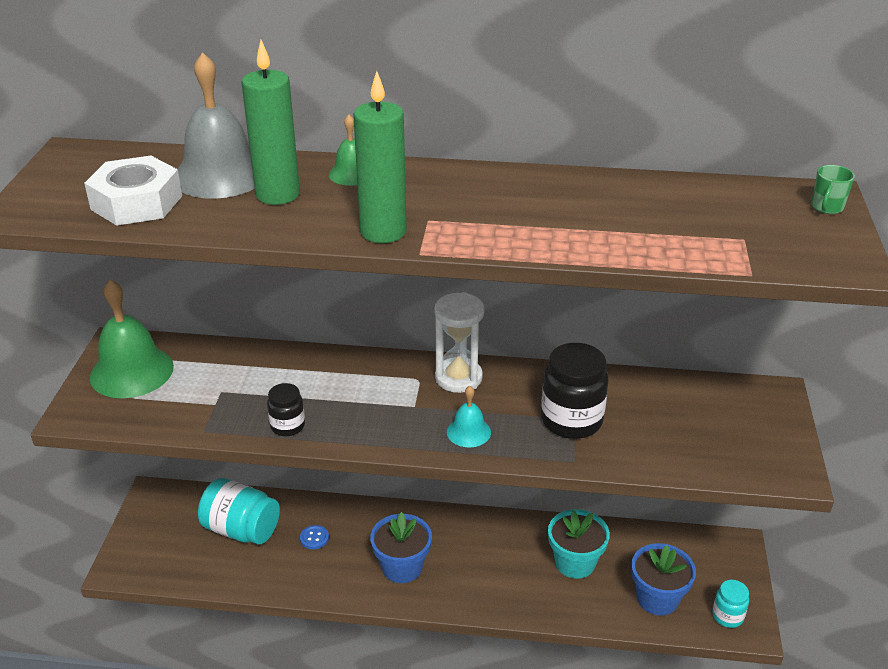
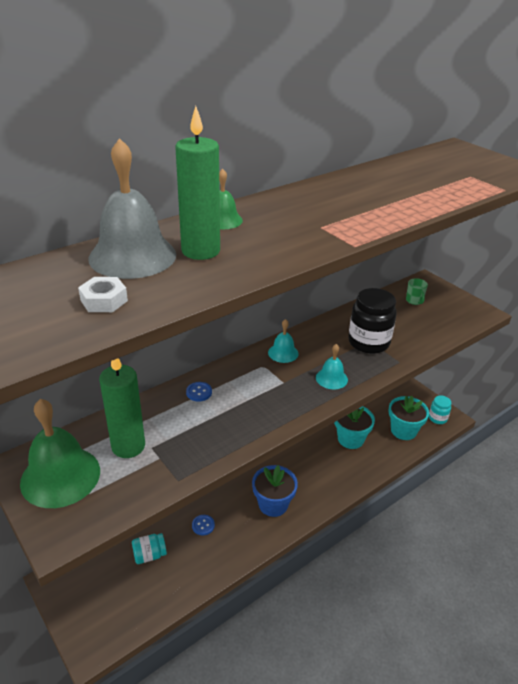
camera: 45 degrees left, 0 degrees up
white nut [84,155,182,226] -> white nut [78,277,128,312], size x0.53
turquoise jar [198,478,280,544] -> turquoise jar [132,533,167,564], size x0.56
black jar [267,383,305,436] -> none
green candle [353,71,407,243] -> green candle moved to [99,358,145,458]
white hourglass [434,292,485,393] -> turquoise bell [268,319,299,363]
blue flower pot [631,543,696,616] -> turquoise flower pot [389,396,429,440]
green mug [811,165,855,214] -> green mug moved to [406,278,428,305]
none -> blue button [186,382,212,401]

